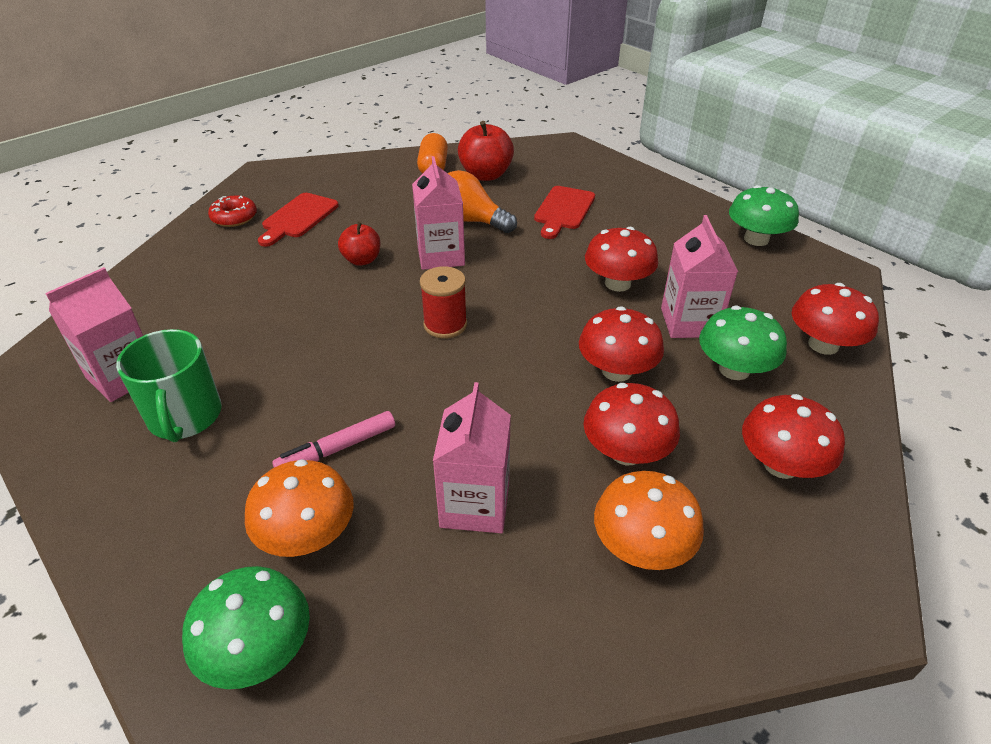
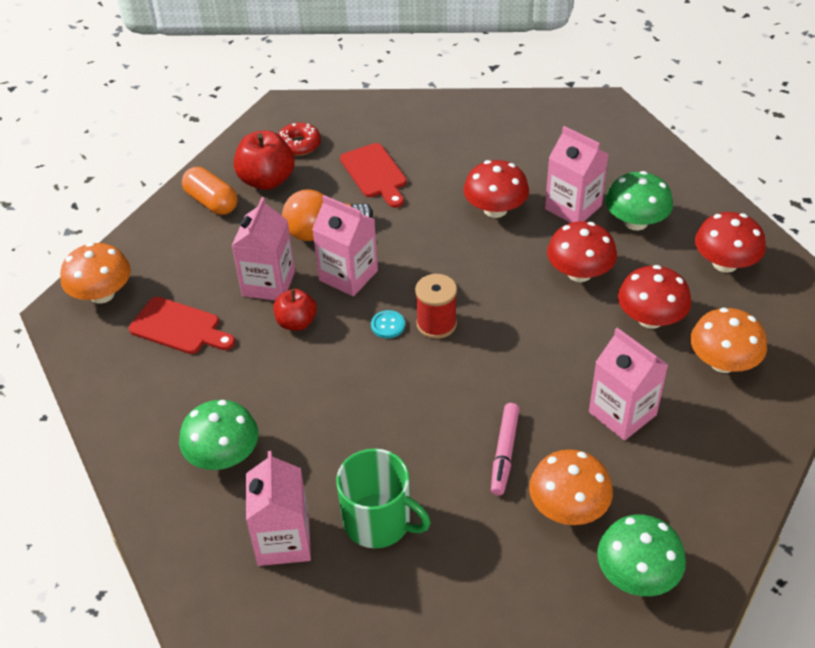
camera: 45 degrees left, 5 degrees up
red donut [208,195,257,227] -> red donut moved to [278,122,321,156]
red cutting board [258,193,339,247] -> red cutting board turned 45 degrees counterclockwise [129,297,235,354]
green mushroom [729,185,799,246] -> green mushroom moved to [179,400,258,470]
red mushroom [792,283,879,355] -> none
none -> orange mushroom [60,242,131,304]
none -> pink carton [232,197,295,301]
none -> turquoise button [371,310,405,338]

